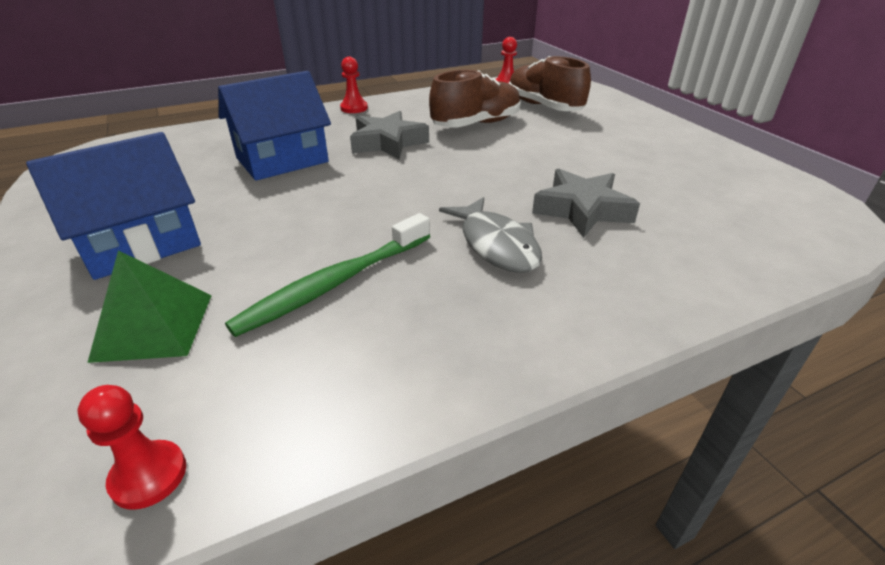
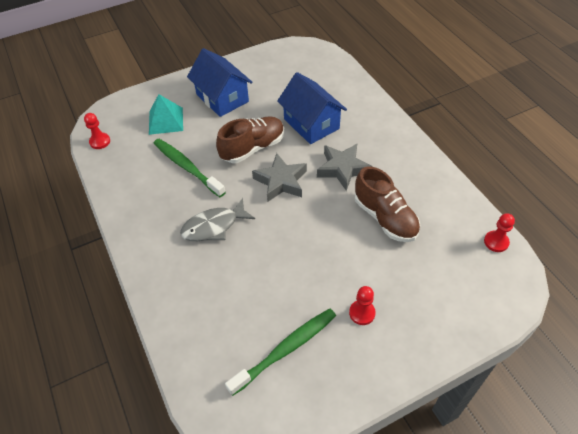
camera: 90 degrees right, 15 degrees up
green pyramid [87,250,212,363] -> turquoise pyramid [149,94,183,135]
red pawn [340,57,368,113] -> red pawn moved to [349,286,376,325]
brown shoe [509,56,591,111] -> brown shoe moved to [216,116,284,163]
grey star [532,169,640,238] -> grey star moved to [252,153,307,202]
none -> green toothbrush [225,308,336,396]

